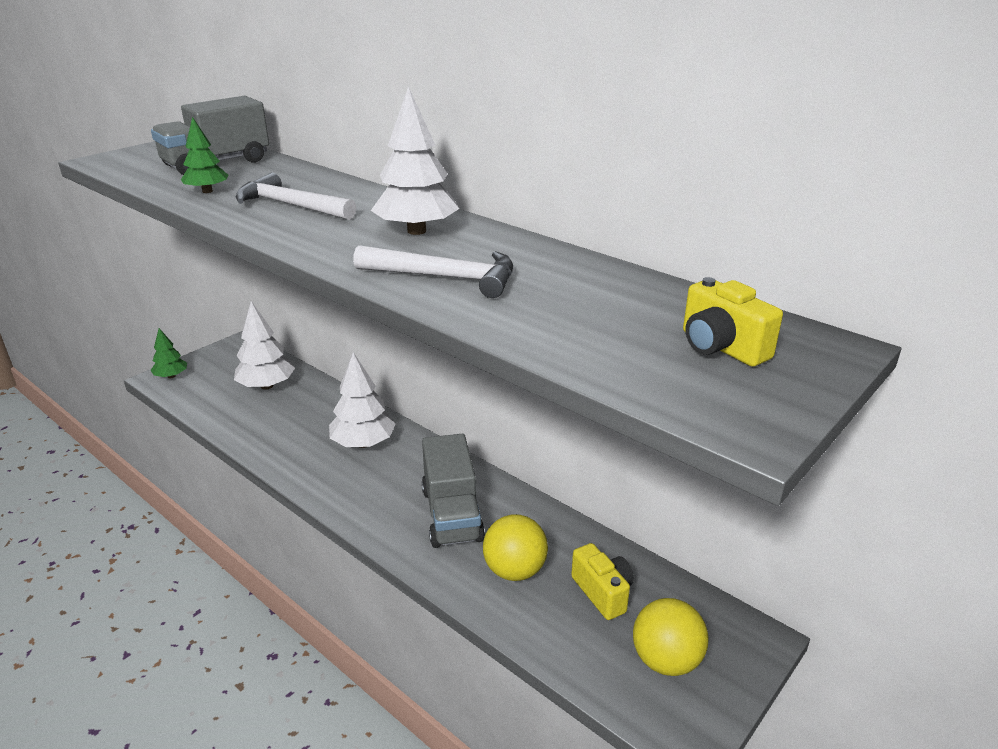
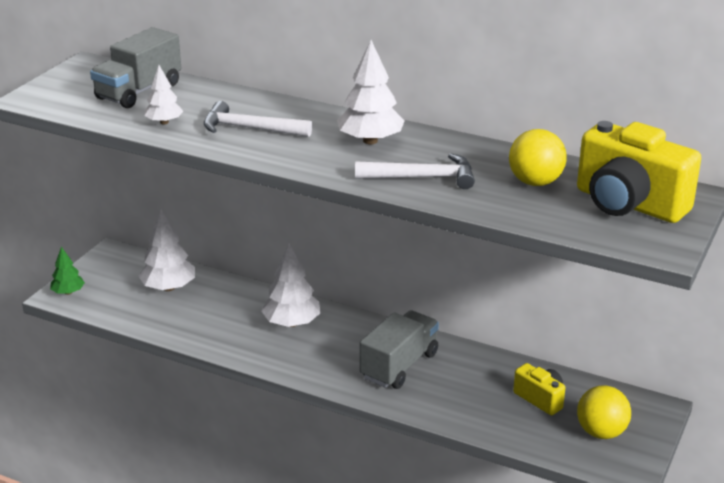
camera: 15 degrees left, 0 degrees up
green tree [181,117,228,193] -> white tree [144,65,184,124]
grey truck [422,434,485,548] -> grey truck turned 120 degrees counterclockwise [360,310,439,389]
yellow ball [483,514,548,581] -> yellow ball moved to [509,129,566,186]
yellow camera [683,277,783,367] -> yellow camera [577,121,701,223], size x1.90

